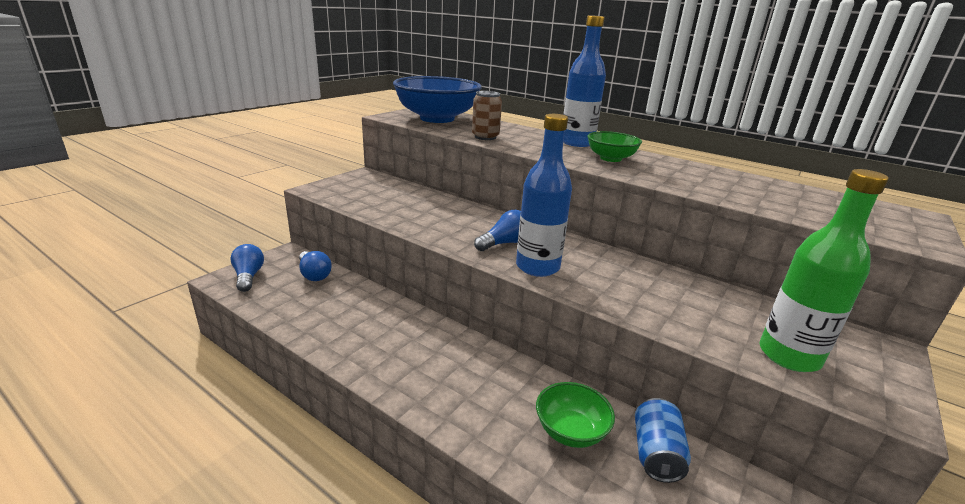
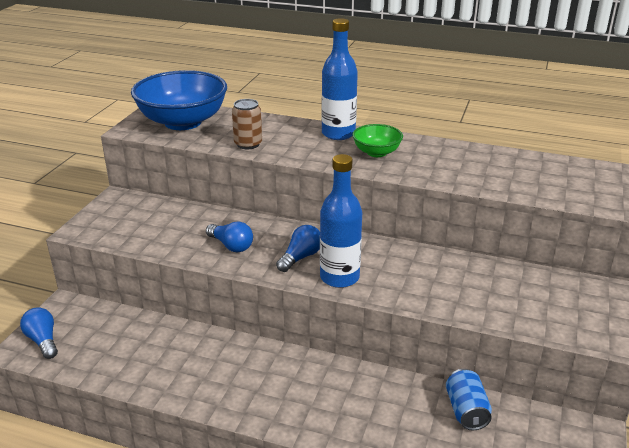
camera: 15 degrees left, 5 degrees up
blue light bulb [299,251,332,281] -> blue light bulb moved to [206,221,253,253]
green bowl [536,382,615,448] -> none
green bottle [760,169,889,372] -> none

